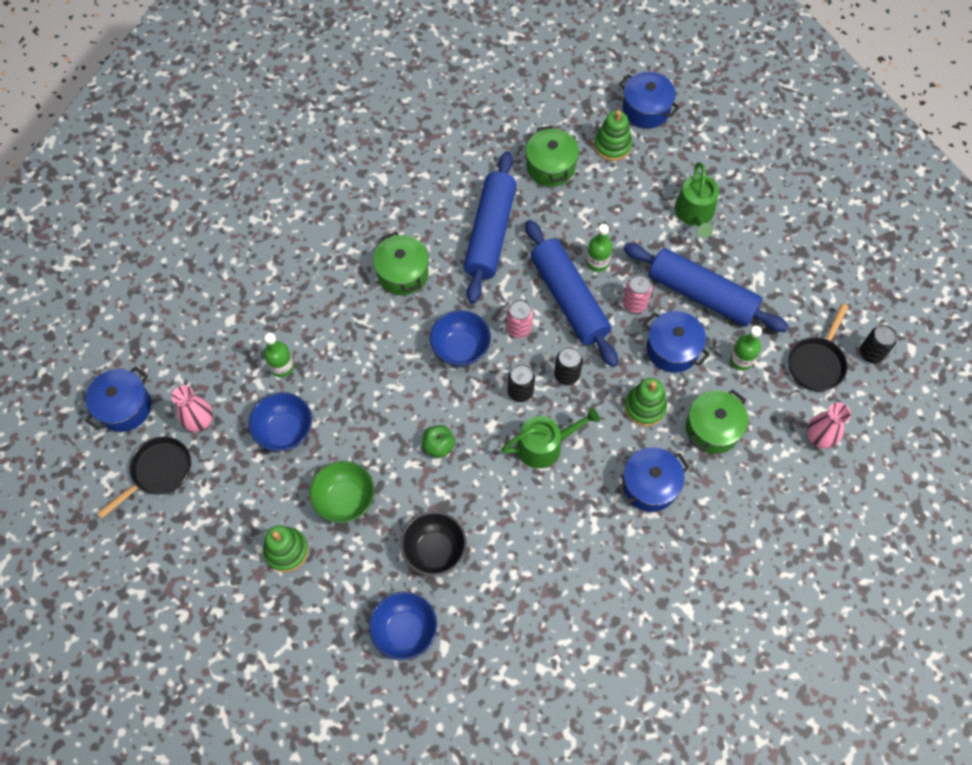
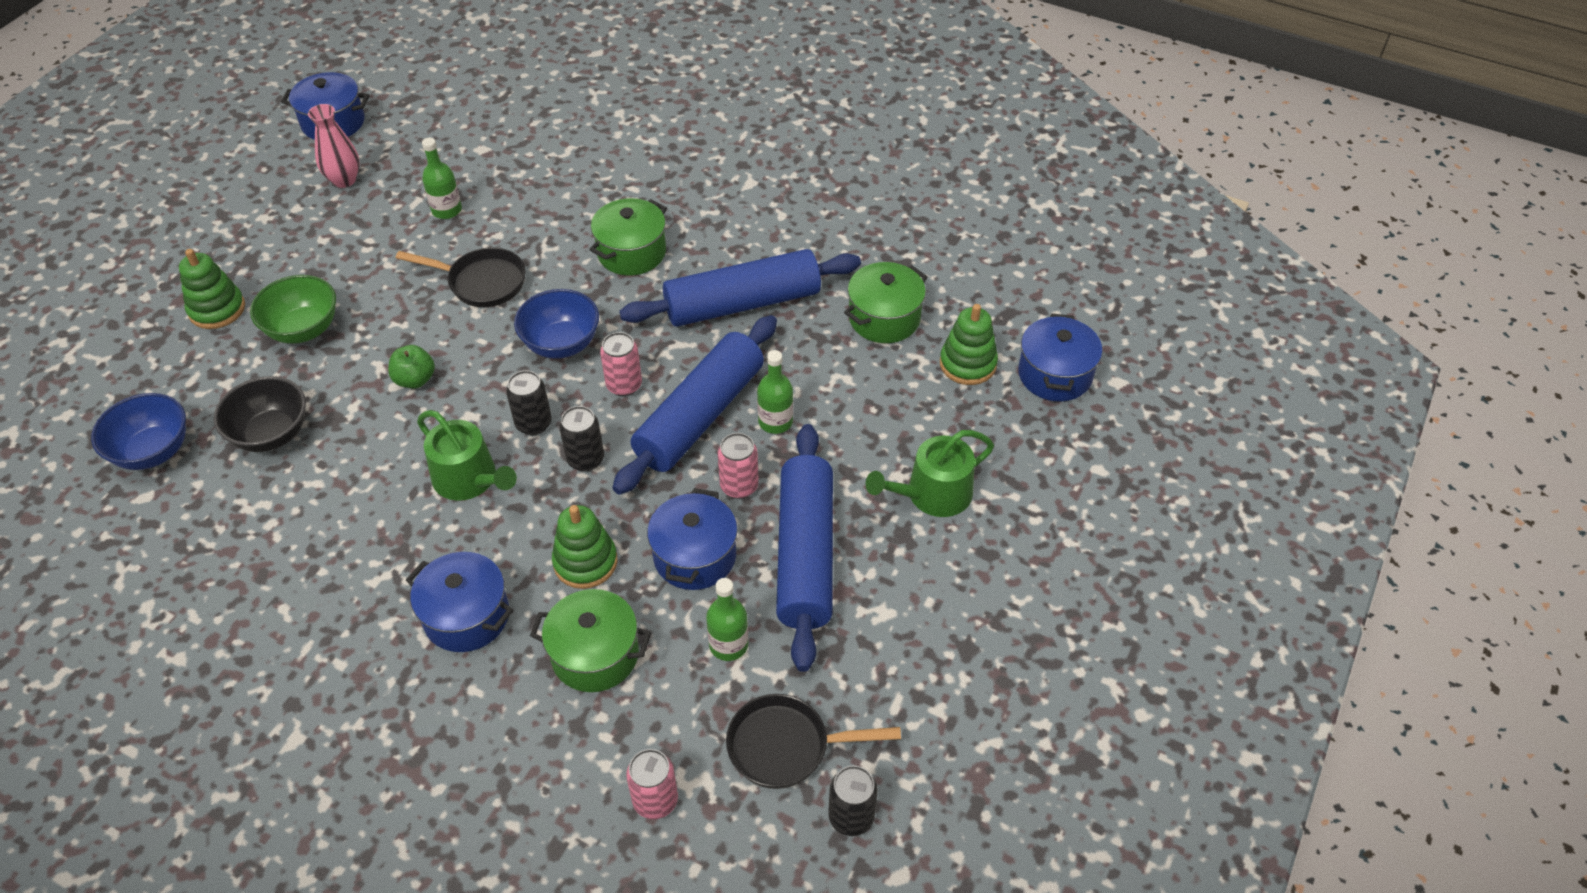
camera: 60 degrees right, 15 degrees down
black pan [97,436,191,518] -> black pan moved to [396,247,526,307]
blue bowl [249,392,312,452] -> none
pink vase [807,403,851,449] -> pink can [626,749,678,819]

